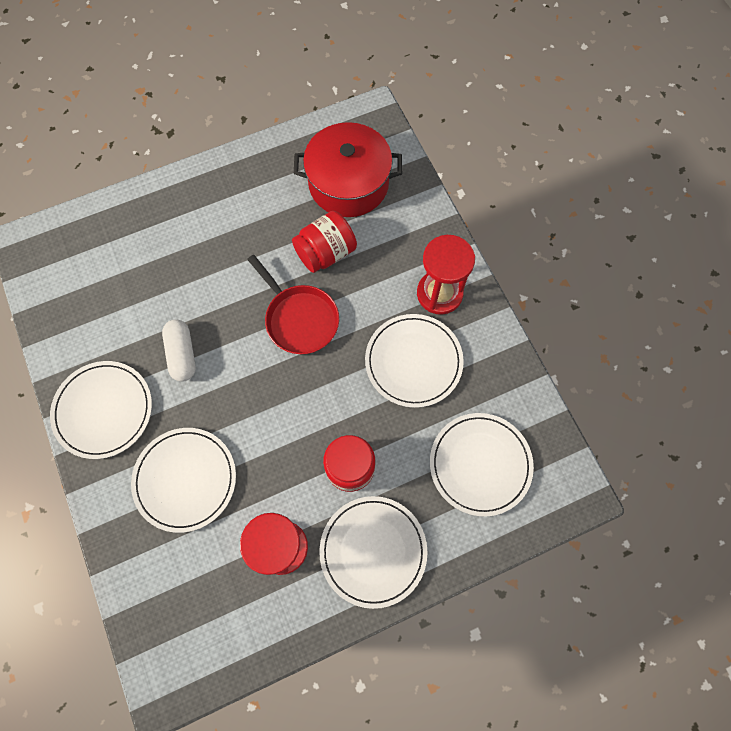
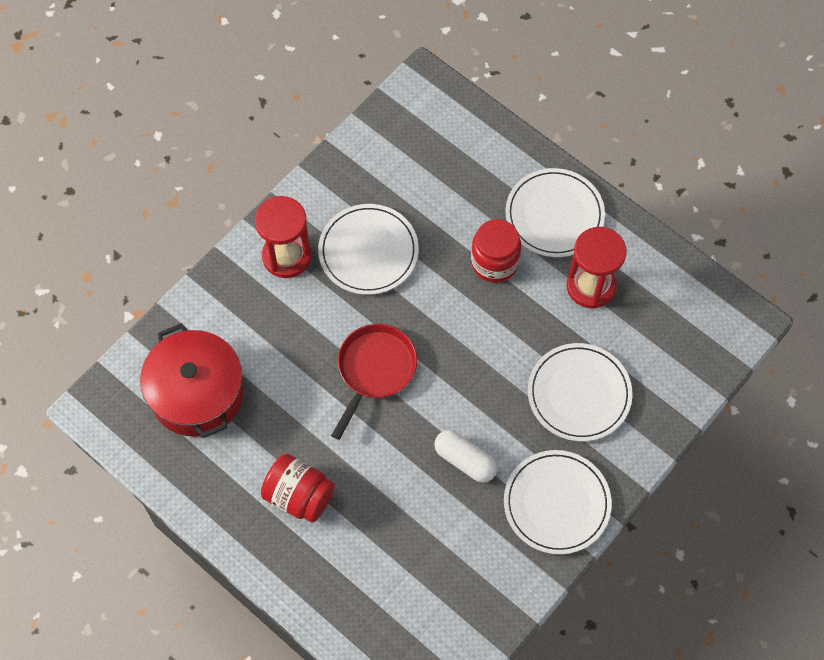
camera: 115 degrees left, 5 degrees down
white capsule [162,319,196,382] -> white capsule turned 75 degrees clockwise [434,430,497,483]
red jar [292,211,357,273] -> red jar moved to [261,454,335,523]
white plate [430,413,534,517] -> none

